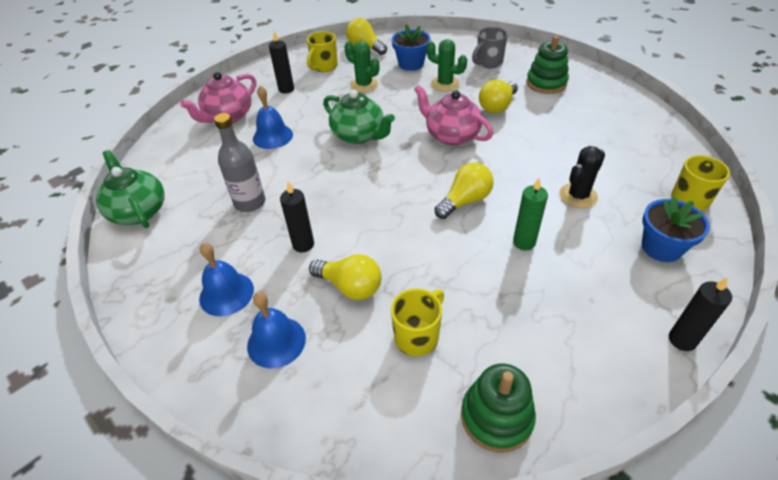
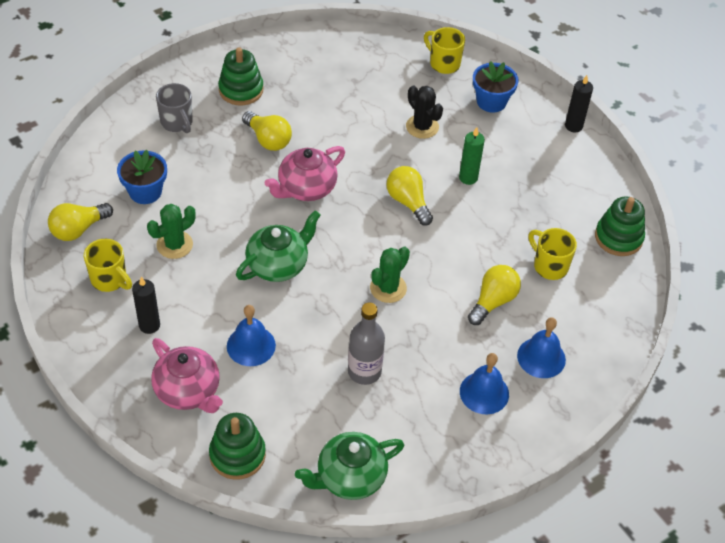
camera: 85 degrees left, 5 degrees up
black candle [280,182,314,252] -> none
green cactus [426,39,467,92] -> green cactus moved to [370,247,410,303]
none -> green stacking toy [209,413,266,480]

